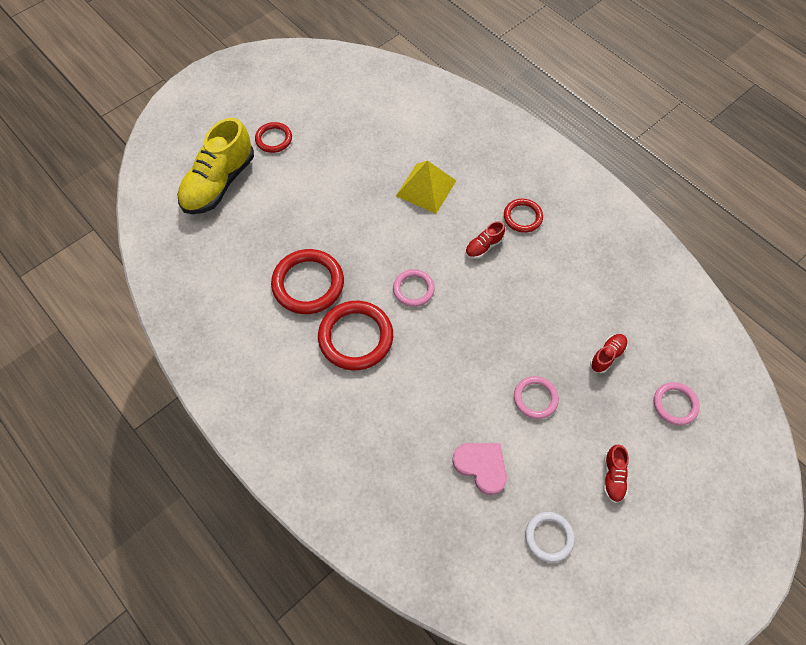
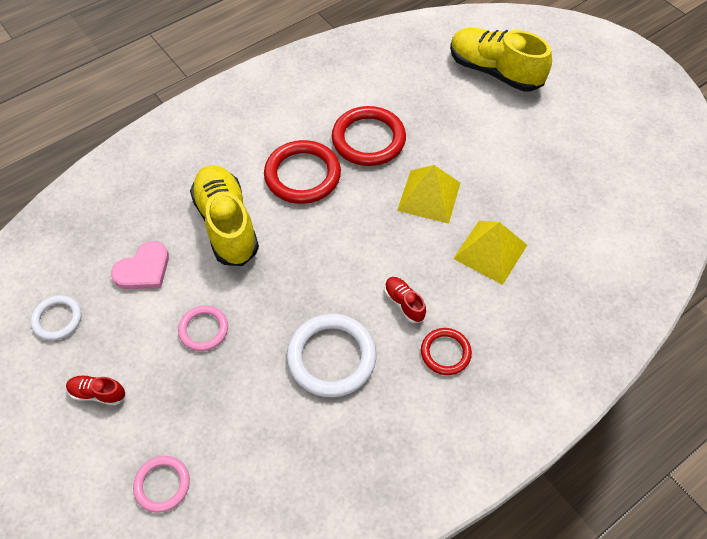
camera: 95 degrees right, 5 degrees down
red ring [255,122,292,153] -> none
pink ring [393,269,435,307] -> none
red shoe [590,334,628,373] -> none
none -> yellow shoe [190,165,259,266]
none -> white ring [287,314,376,398]
none -> yellow pyramid [397,165,460,224]

